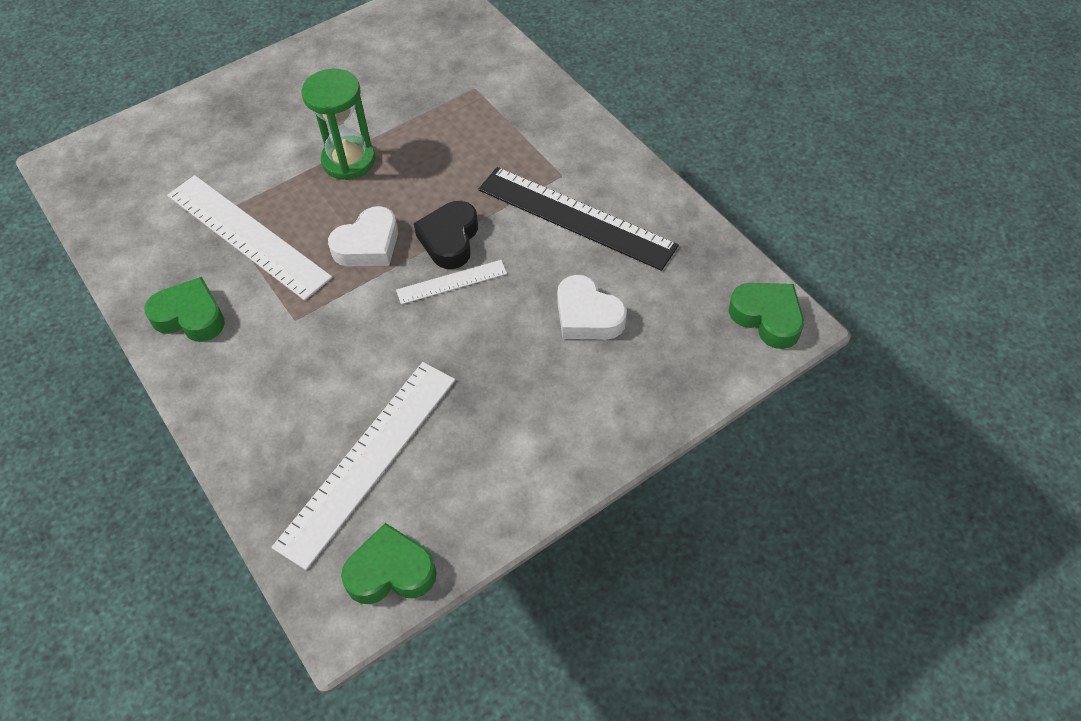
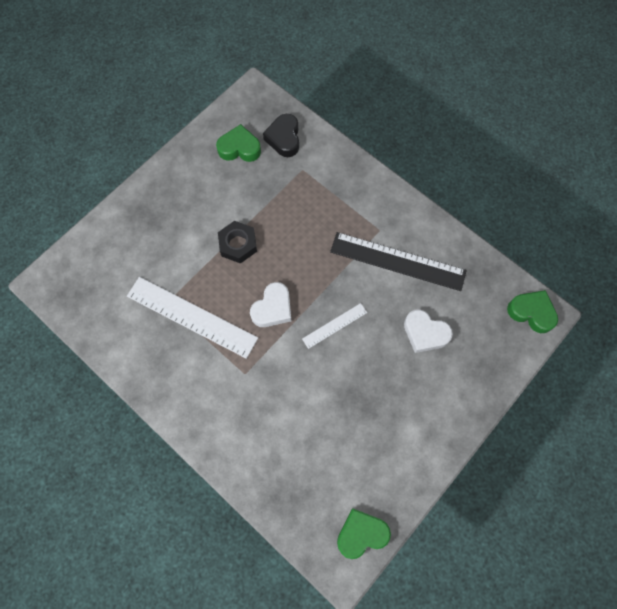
camera: 15 degrees left, 15 degrees up
green heart [144,277,225,342] -> green heart moved to [216,124,261,162]
white ruler [272,362,455,570] -> none
green hourglass [302,69,375,180] -> black nut [218,221,257,264]
black heart [414,201,478,269] -> black heart moved to [263,114,299,157]

